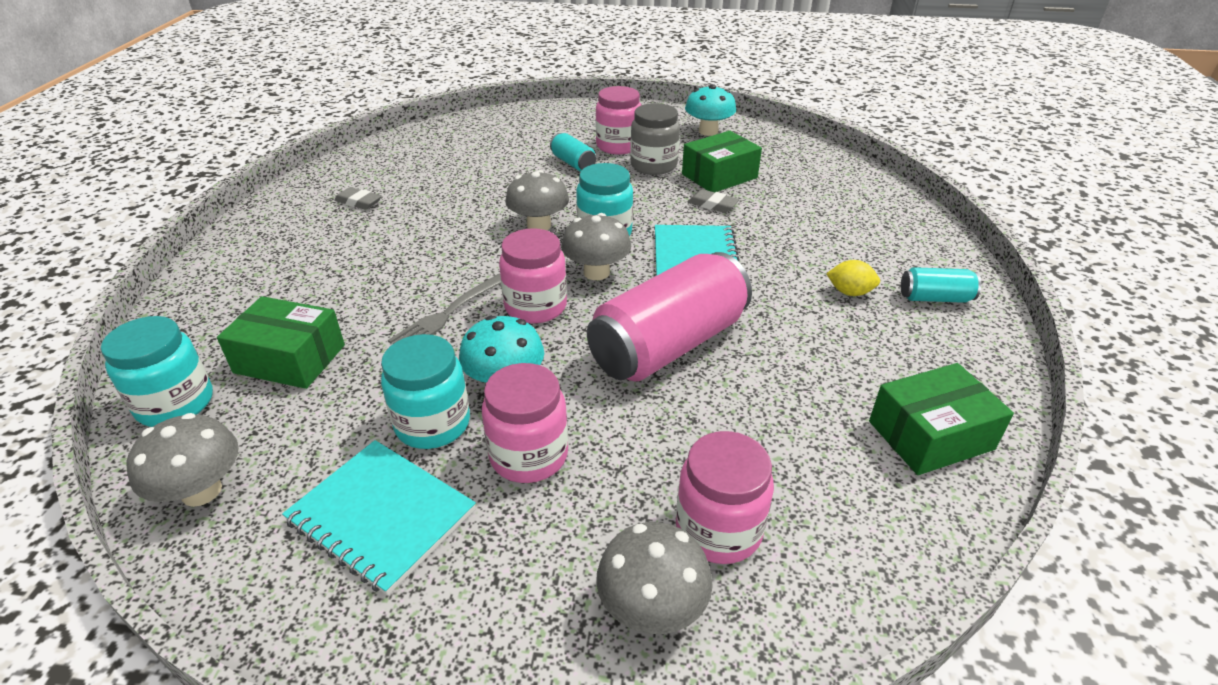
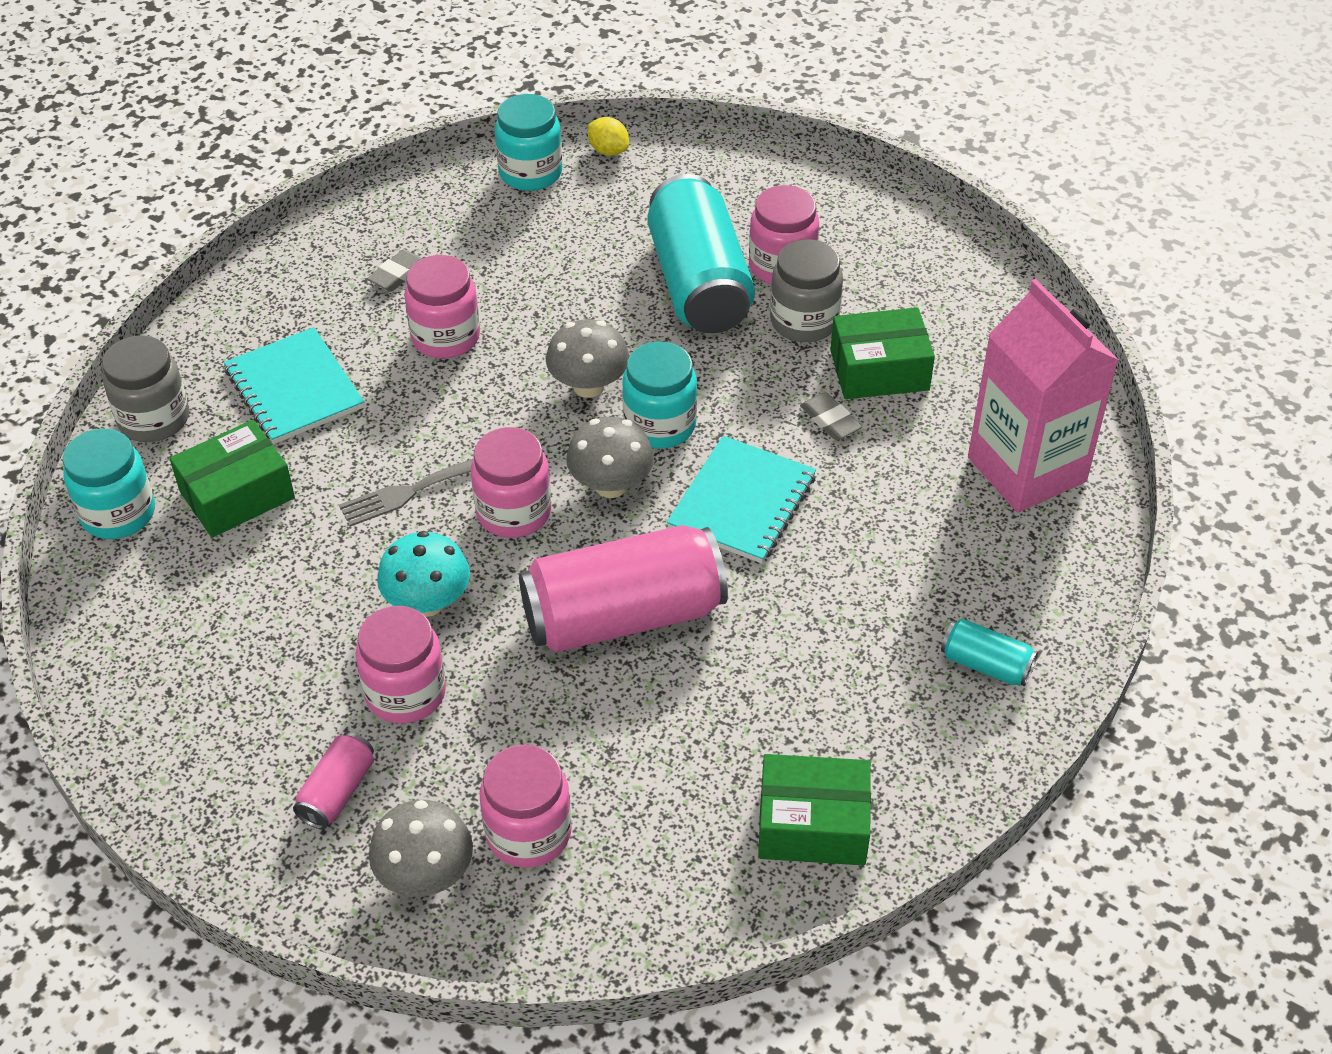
camera: 25 degrees right, 10 degrees up
grey mushroom [126,413,239,507] -> none
green box [217,296,345,389] -> green box turned 75 degrees counterclockwise [170,420,295,538]
turquoise notebook [282,440,476,595] -> turquoise notebook moved to [224,327,364,444]
grey eraser [334,187,382,210] -> grey eraser turned 75 degrees clockwise [367,249,423,292]
turquoise jar [381,334,470,449] -> turquoise jar moved to [495,94,562,191]
turquoise can [550,133,596,172] -> turquoise can [647,174,755,333], size x2.21
turquoise mushroom [685,84,736,136] -> none
yellow lemon [826,260,880,296] -> yellow lemon moved to [588,117,629,156]
none -> grey jar [102,335,189,442]
none -> pink can [293,732,374,829]
none -> pink jar [404,255,480,358]
none -> pink carton [968,279,1118,513]

